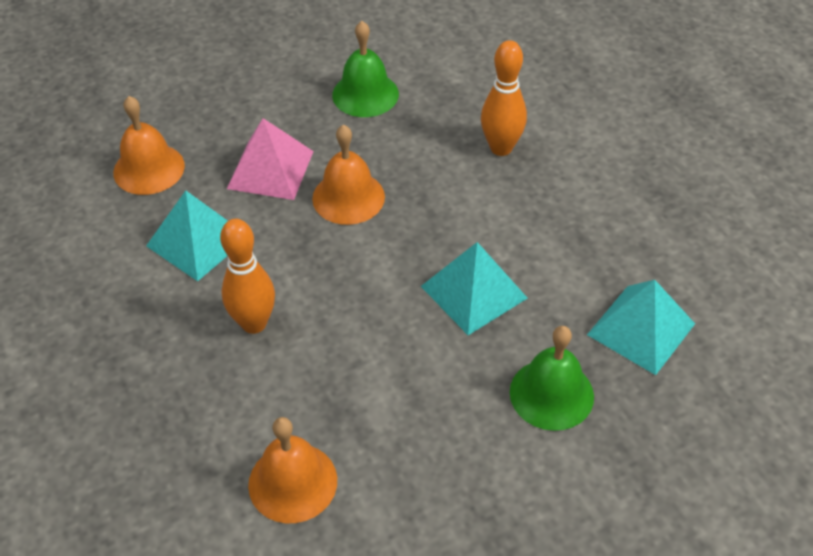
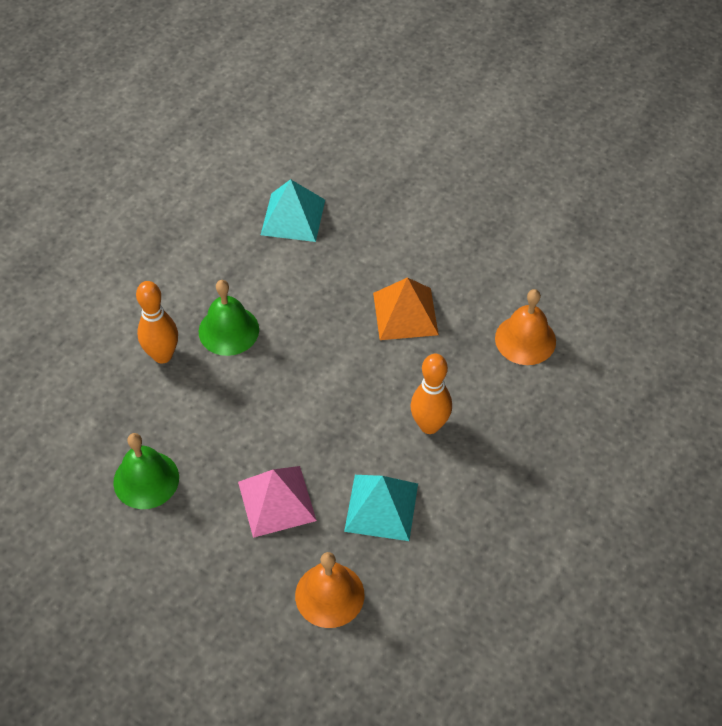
camera: 120 degrees left, 5 degrees up
orange bell [312,125,385,225] -> none
turquoise pyramid [421,242,528,335] -> none
green bell [510,326,594,431] -> green bell moved to [199,280,259,356]
none -> orange pyramid [373,277,439,340]

